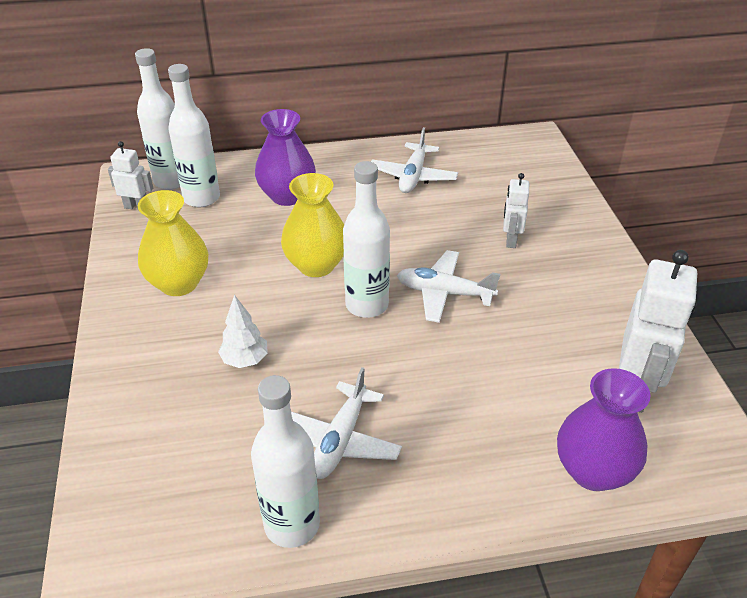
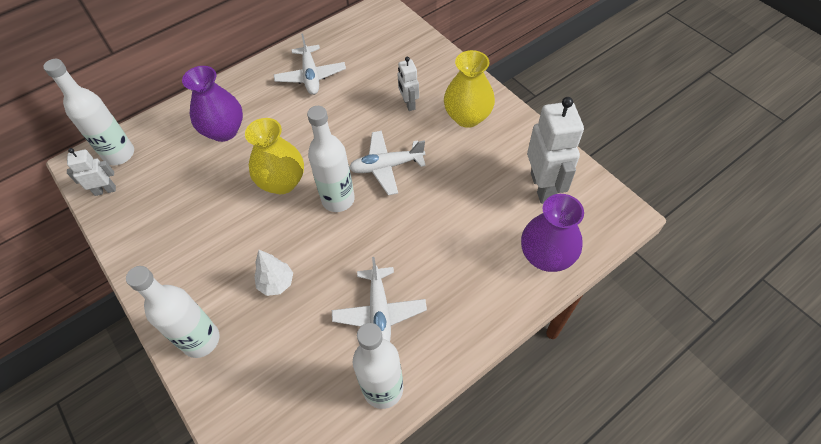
camera: 25 degrees left, 15 degrees up
yellow vase [138,190,208,296] -> yellow vase moved to [444,50,495,128]
white bottle [168,64,220,207] -> white bottle moved to [126,266,219,358]

